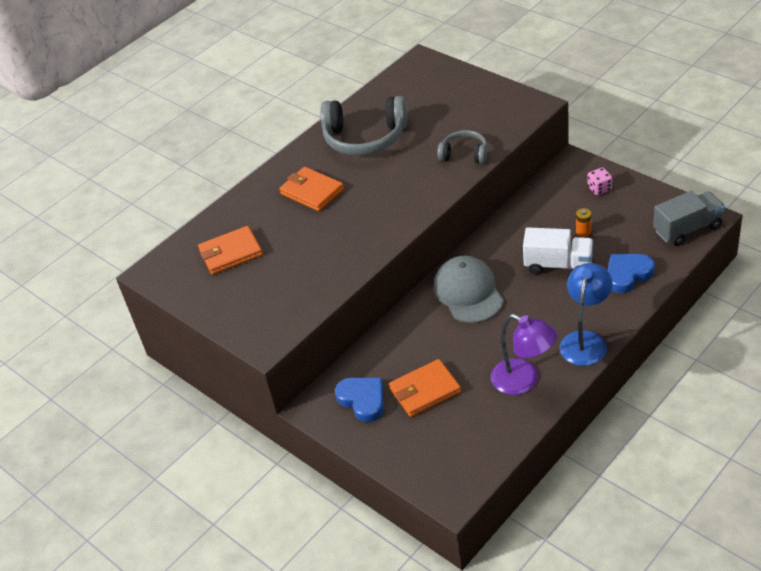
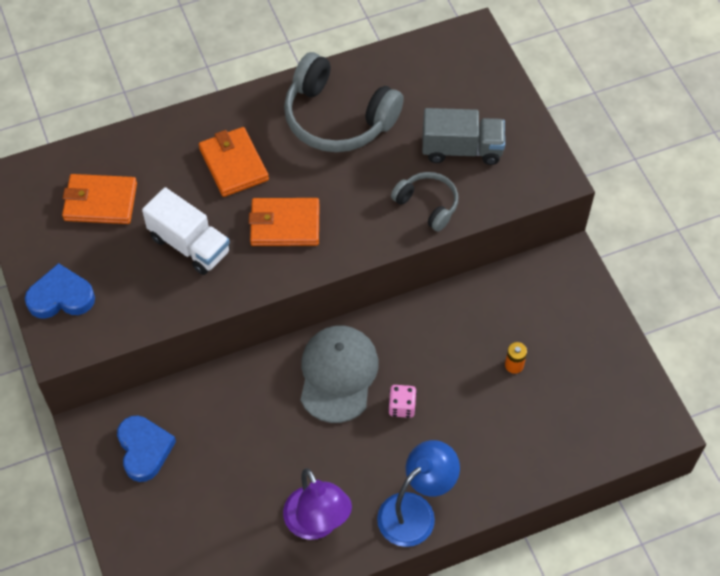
camera: 20 degrees right, 15 degrees up
orange wallet [389,359,461,417] -> orange wallet moved to [249,198,319,246]
white truck [523,227,593,274] -> white truck moved to [142,187,230,275]
pink dice [588,167,612,195] -> pink dice moved to [388,385,417,418]
blue heart [608,254,655,293] -> blue heart moved to [25,263,95,319]
grey truck [653,191,725,246] -> grey truck moved to [422,108,505,165]

